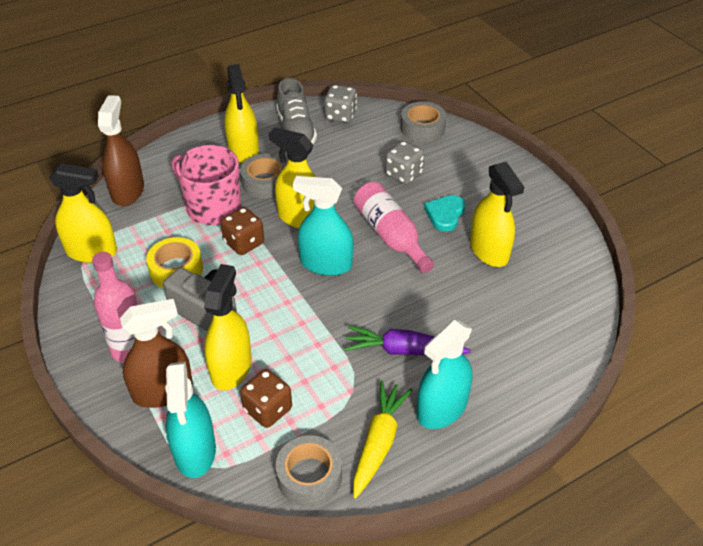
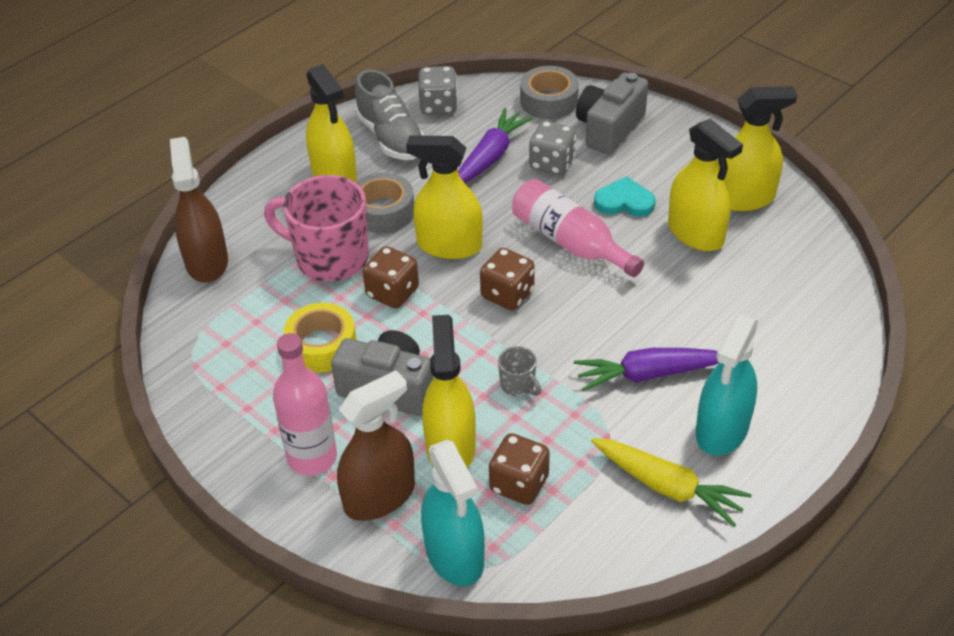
camera: 15 degrees left, 0 degrees up
yellow spray bottle [49,163,117,263] -> yellow spray bottle moved to [717,86,797,211]
grey tape [276,435,342,507] -> none
turquoise spray bottle [293,176,354,276] -> brown dice [480,248,535,310]
yellow carrot [353,381,413,499] -> yellow carrot turned 120 degrees clockwise [591,438,752,527]
turquoise heart [424,195,466,232] -> turquoise heart turned 90 degrees clockwise [594,176,656,217]
none -> purple carrot [458,108,533,183]
none -> grey mug [498,346,541,396]
none -> grey camera [576,73,648,154]

